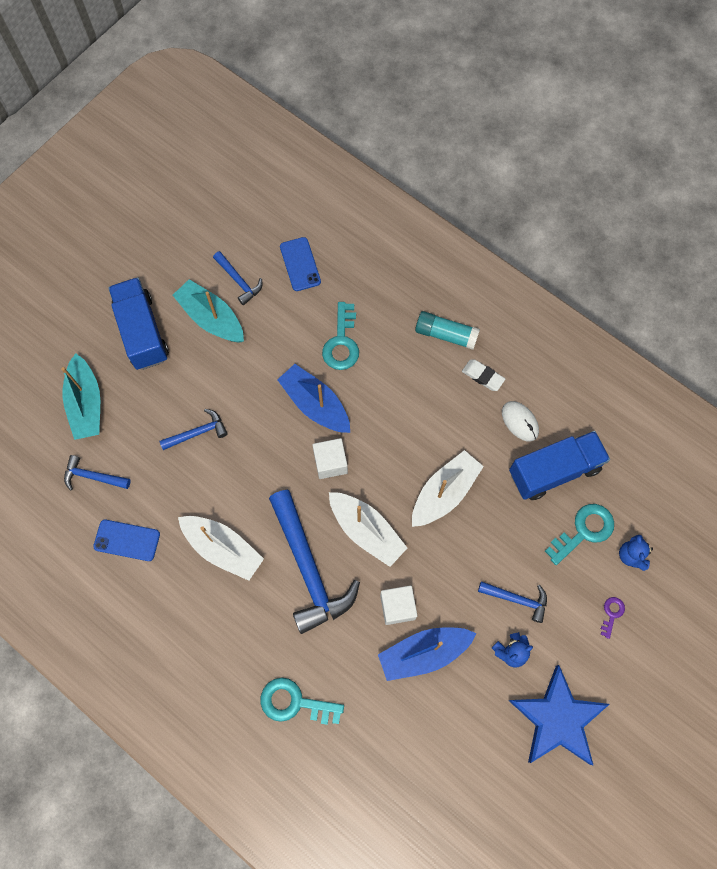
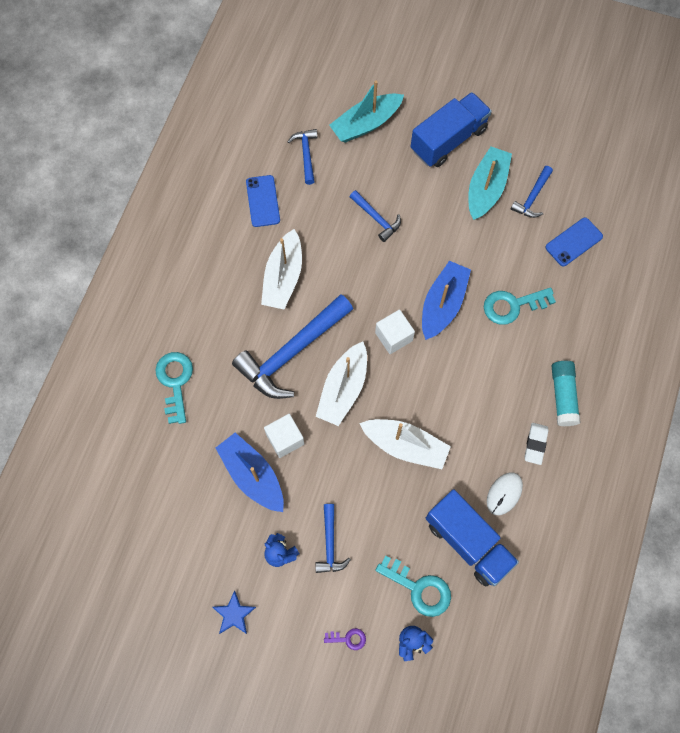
camera: 70 degrees right, 0 degrees up
blue star [508,665,610,766] -> blue star [213,591,256,634], size x0.46

